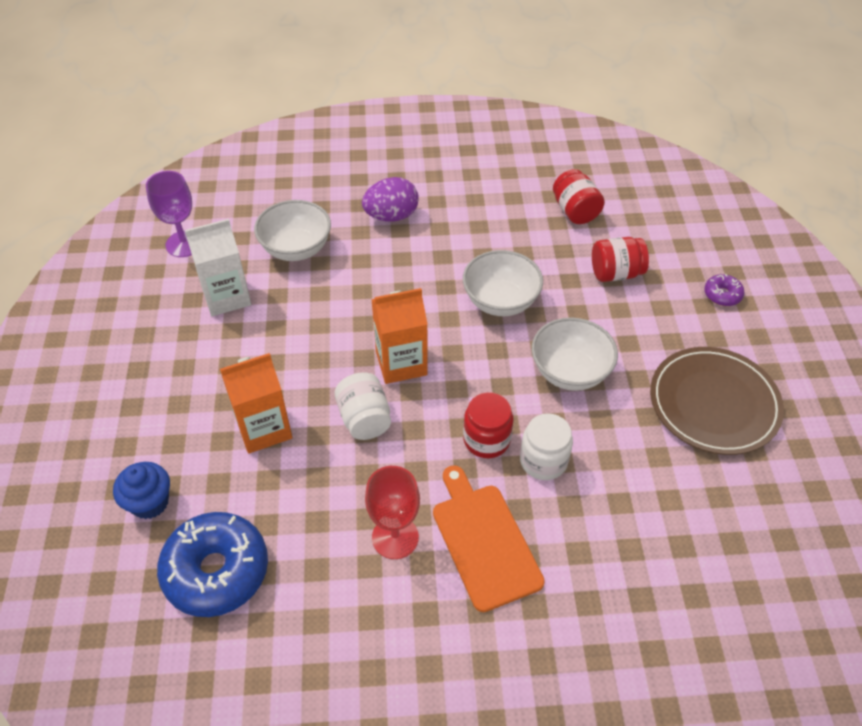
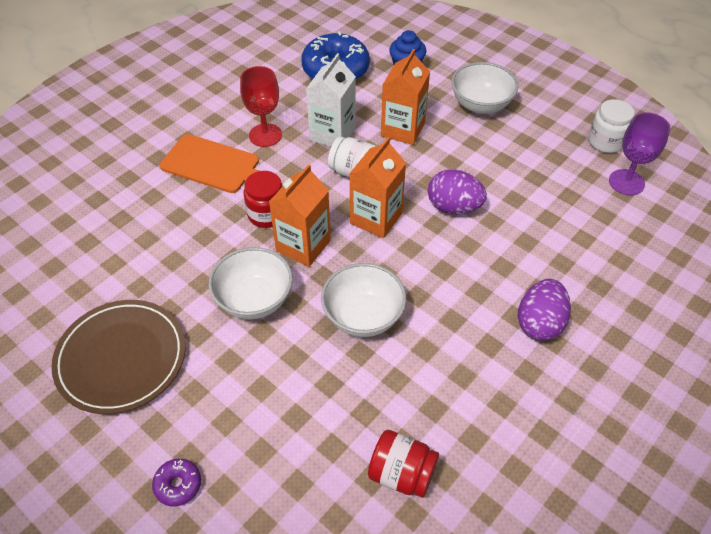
camera: 135 degrees right, 0 degrees up
white carton [185,219,251,316] -> white carton moved to [306,53,356,147]
white bowl [254,200,331,261] -> white bowl moved to [451,62,518,114]
white jar [520,413,573,480] -> white jar moved to [588,99,635,153]
red jar [592,237,649,282] -> none
none -> orange carton [269,164,331,267]
none -> purple egg [428,169,487,214]

